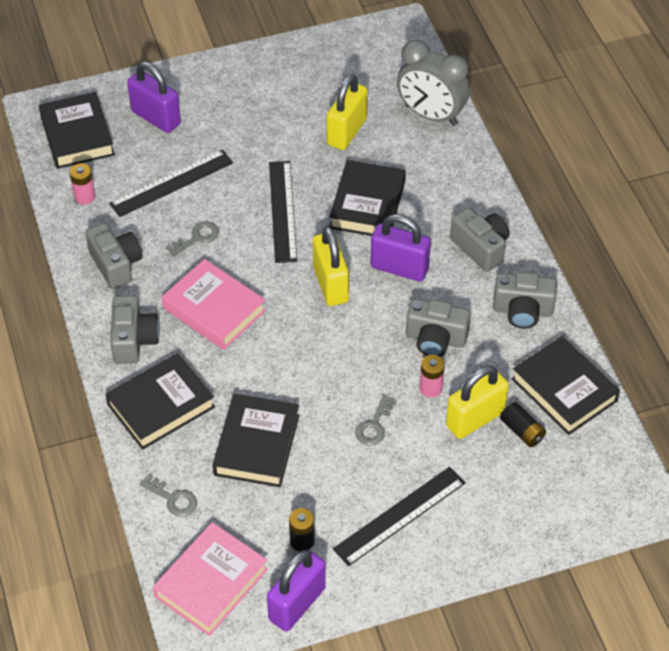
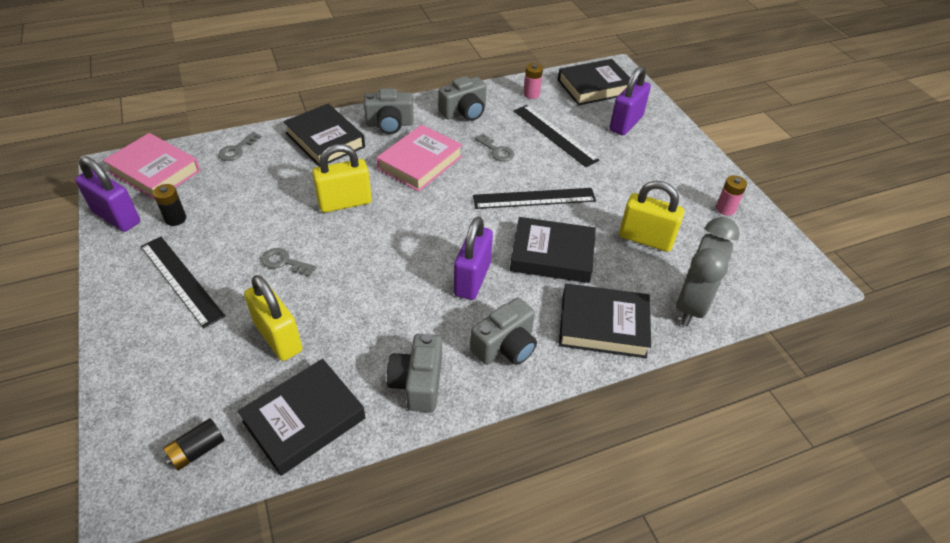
camera: 85 degrees right, 5 degrees down
black book [213,394,299,487] -> black book moved to [559,284,651,358]
yellow padlock [313,226,349,306] -> yellow padlock moved to [312,144,372,213]
grey camera [406,299,471,357] -> none
pink battery [419,355,445,398] -> pink battery moved to [716,175,747,216]
black battery [500,402,546,447] -> black battery moved to [163,418,224,471]

